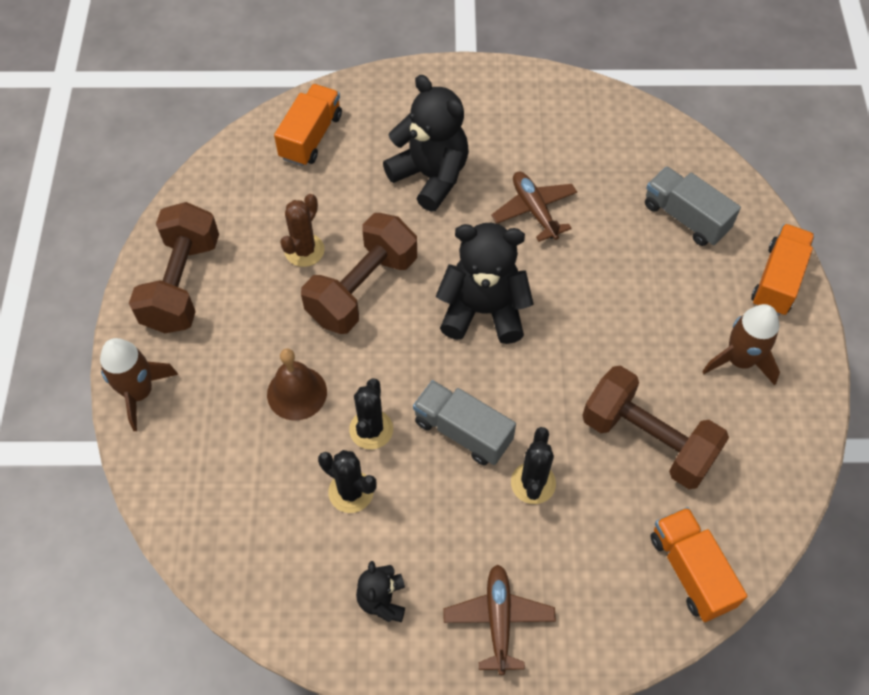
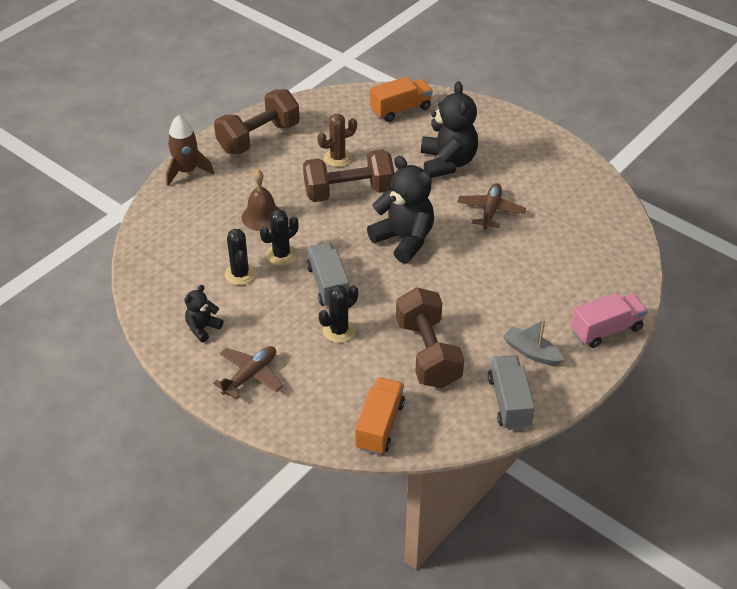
camera: 40 degrees right, 15 degrees down
grey truck [645,167,741,246] -> grey truck moved to [488,355,535,430]
brown rocket [702,304,780,385] -> grey boat [503,319,564,366]
orange truck [751,224,815,316] -> pink truck [571,293,648,348]

